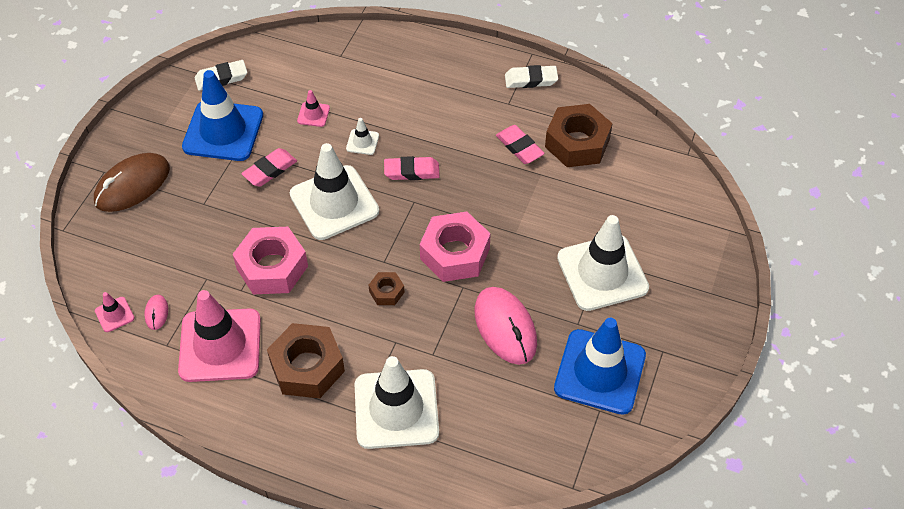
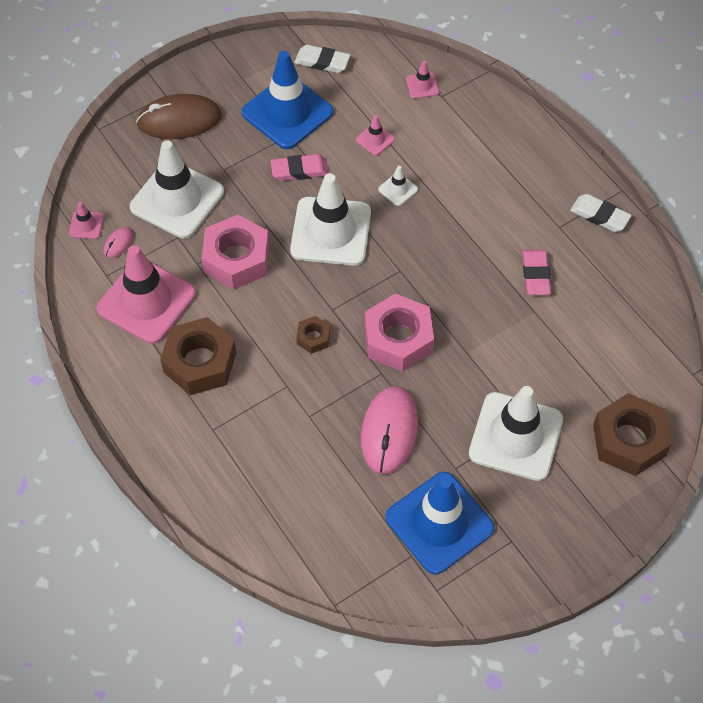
camera: 35 degrees right, 5 degrees up
white traffic cone [355,356,439,449] -> white traffic cone moved to [130,140,224,238]
pink eraser [384,156,440,180] -> none
brown nut [545,104,613,167] -> brown nut moved to [593,393,672,476]
none -> pink traffic cone [406,61,439,99]

